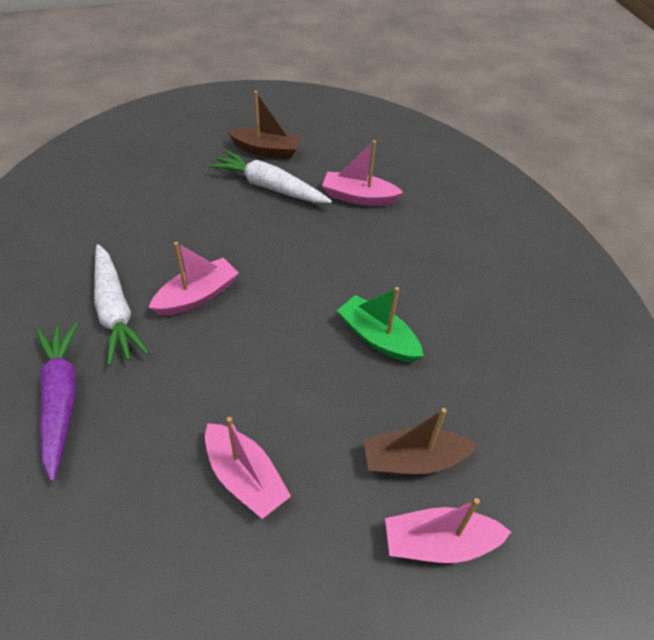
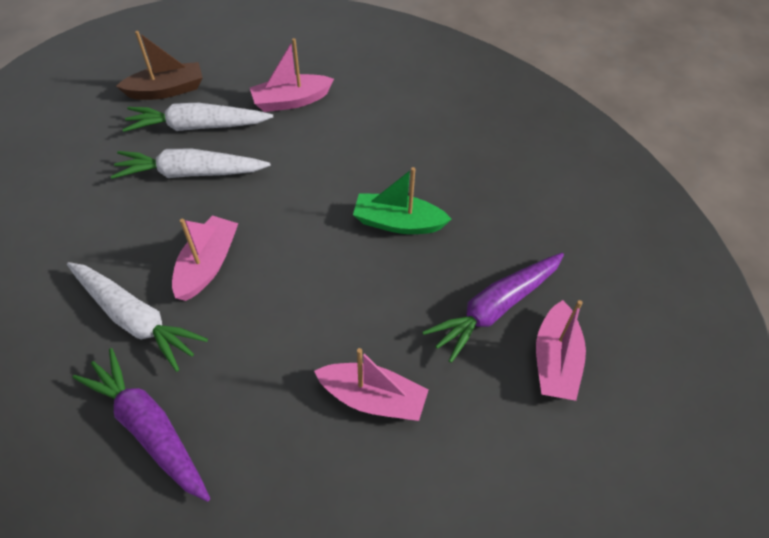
camera: 30 degrees left, 5 degrees up
brown boat [363,408,478,475] -> purple carrot [422,253,564,363]
pink boat [385,498,511,563] -> pink boat turned 45 degrees counterclockwise [536,300,586,401]
none -> white carrot [111,149,270,179]

